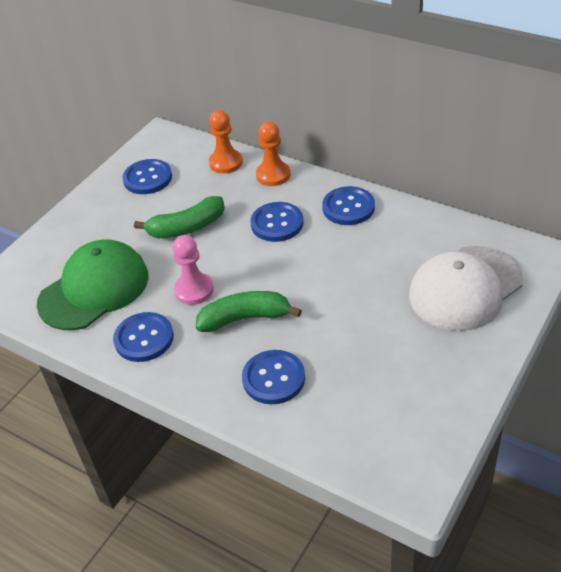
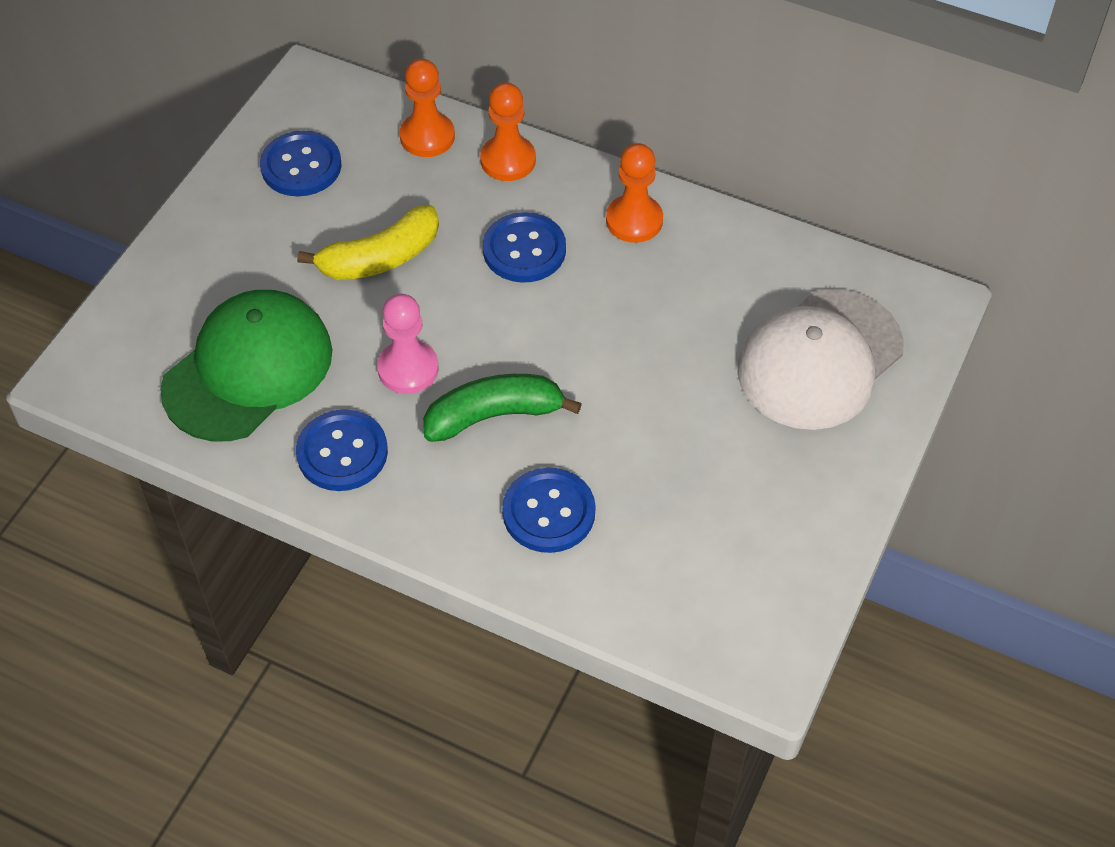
camera: 10 degrees left, 10 degrees up
green banana [134,196,225,238] -> yellow banana [297,205,439,280]
blue button [322,186,375,225] -> orange pawn [606,143,663,243]

